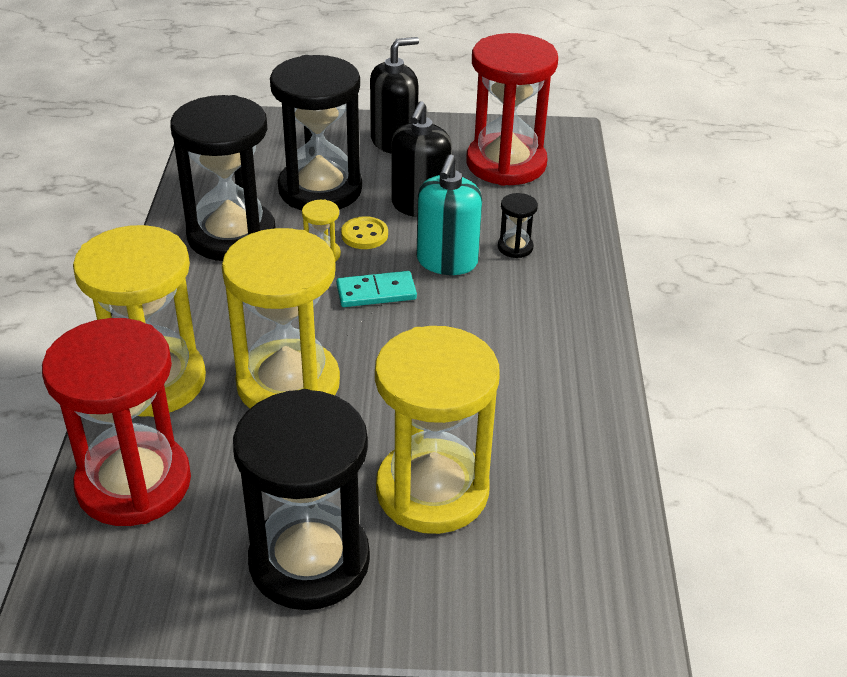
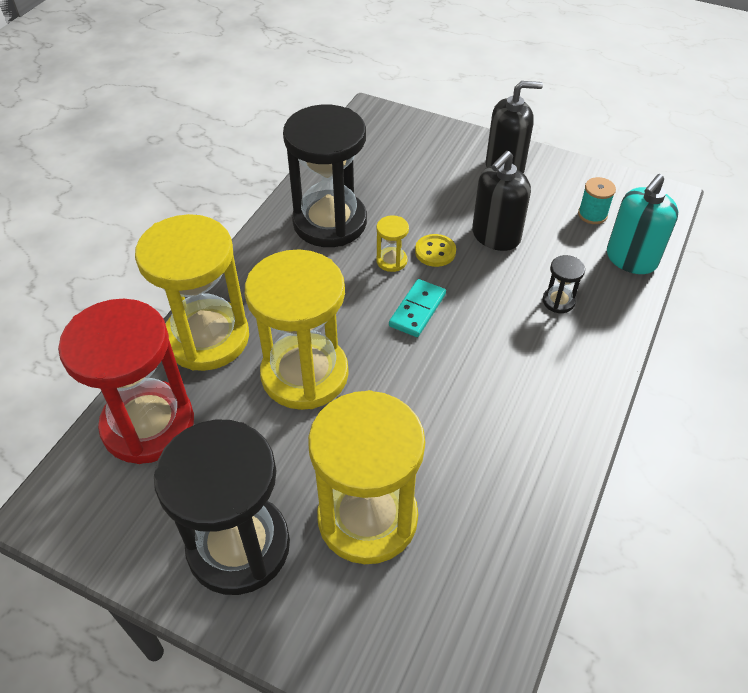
camera: 25 degrees right, 10 degrees up
black hourglass [270,55,362,210] -> none
turquoise domino [336,271,417,307] -> turquoise domino turned 75 degrees counterclockwise [389,279,446,337]
turquoise soap dispenser [417,154,482,275] -> turquoise soap dispenser moved to [607,174,678,274]
red hourglass [466,33,558,186] -> turquoise spool [578,177,616,224]

